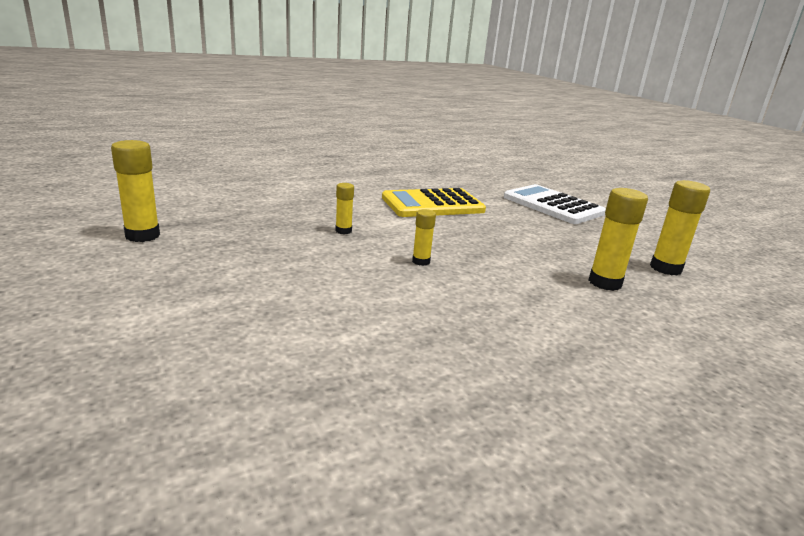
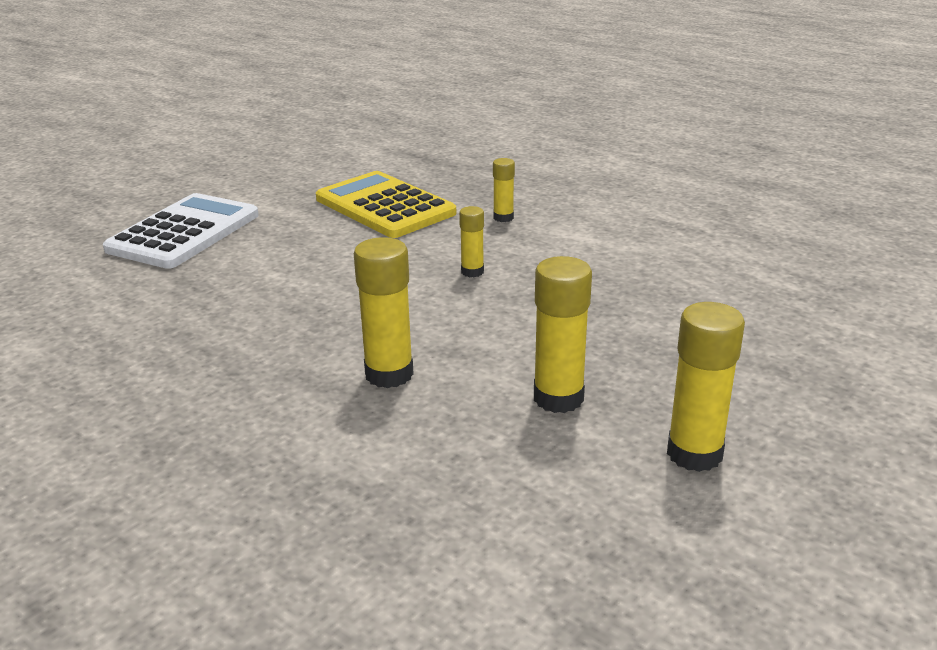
camera: 70 degrees right, 5 degrees up
yellow glue stick [111,140,160,242] -> yellow glue stick moved to [354,237,414,388]
yellow calculator [382,188,486,217] -> yellow calculator moved to [316,171,456,238]
white calculator [504,184,606,224] -> white calculator moved to [103,193,259,269]

